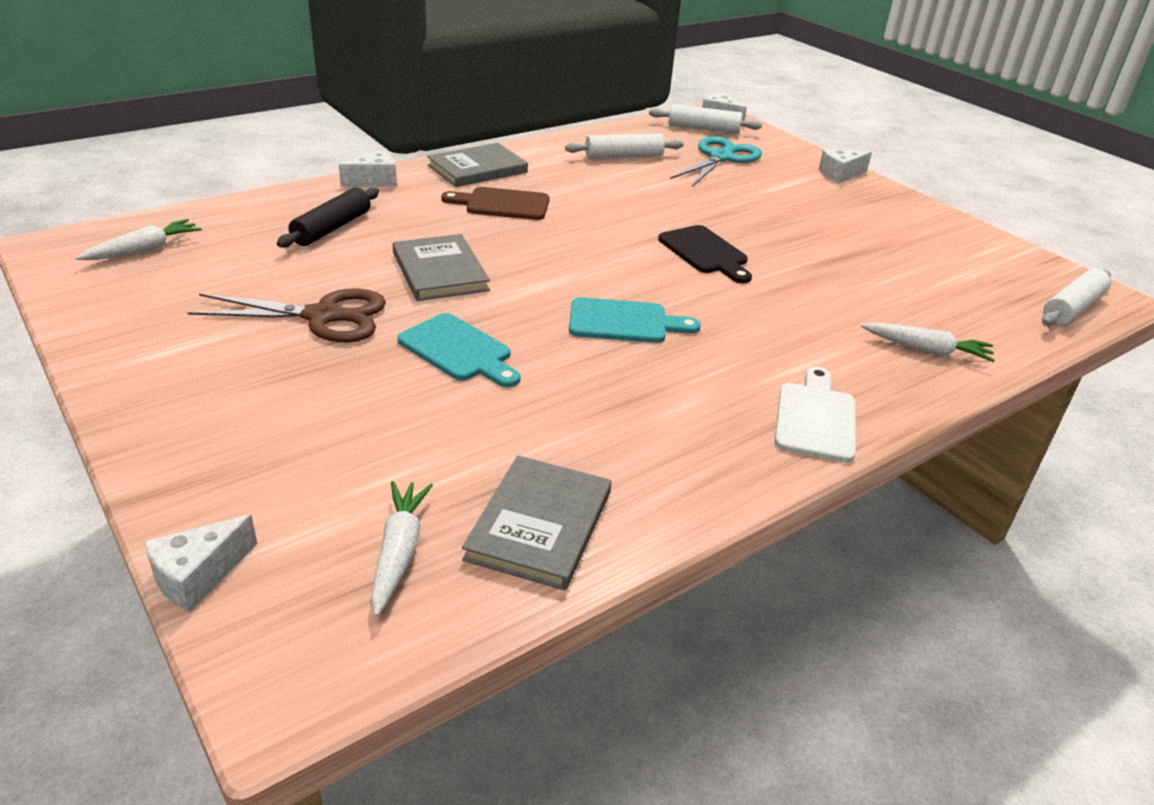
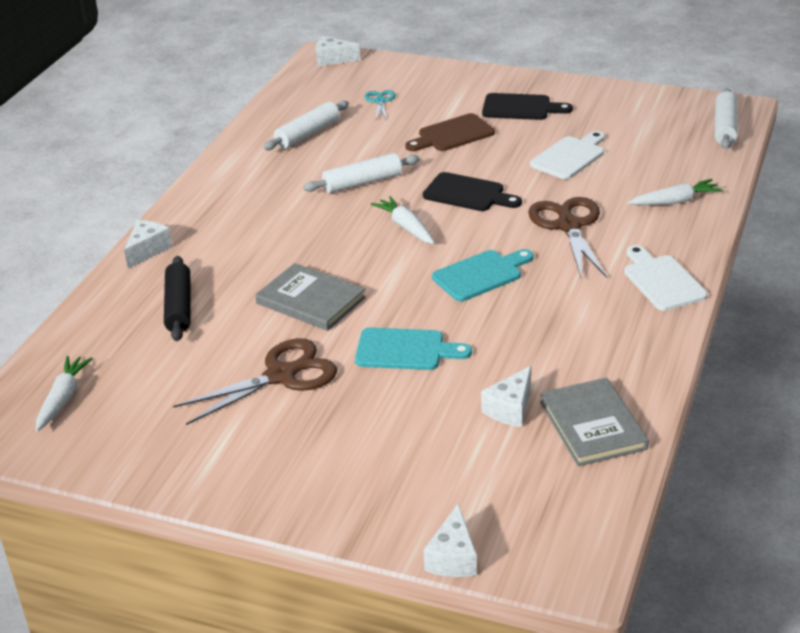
camera: 30 degrees left, 0 degrees up
white carrot [371,481,433,616] -> white carrot moved to [371,196,435,244]
grey book [427,143,528,187] -> none
brown cutting board [441,187,550,220] -> brown cutting board moved to [405,113,495,151]
white rolling pin [649,104,762,134] -> white rolling pin moved to [303,153,420,193]
turquoise scissors [670,136,762,187] -> turquoise scissors [365,90,396,120], size x0.51
white cheese [819,149,872,183] -> white cheese moved to [481,366,531,427]
none -> black cutting board [482,93,573,120]
none -> brown scissors [528,197,607,280]
none -> white cutting board [530,131,605,179]

